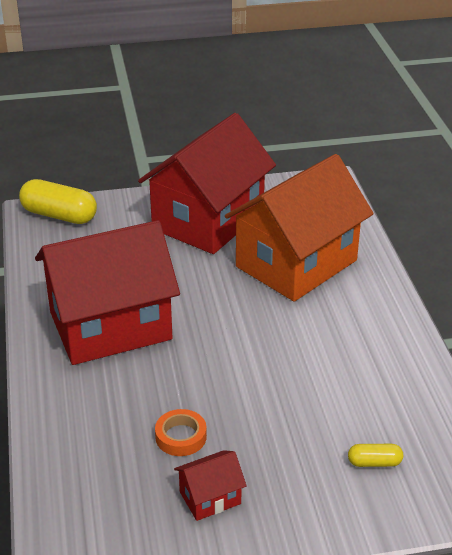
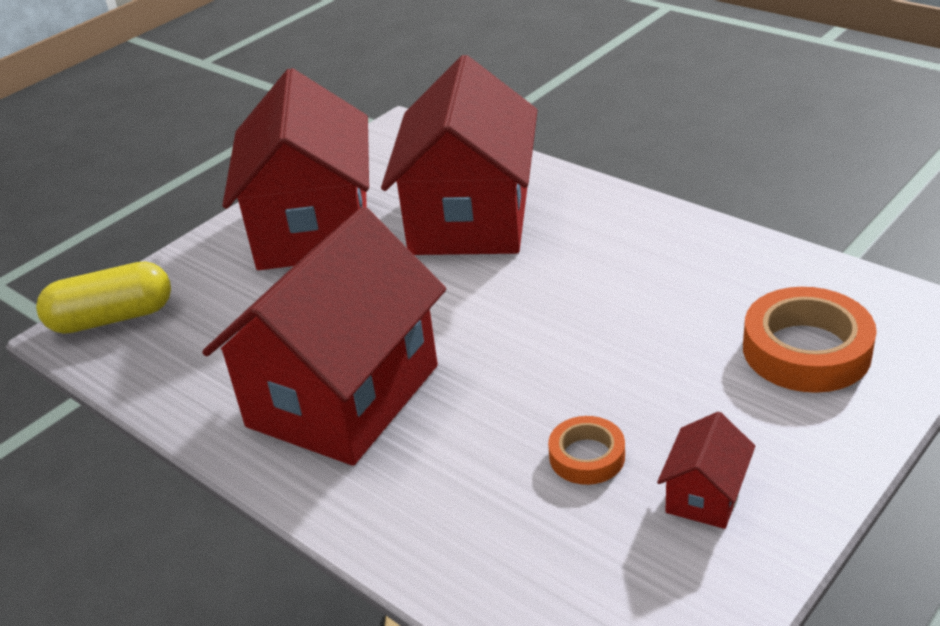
camera: 35 degrees left, 0 degrees up
orange house [225,154,374,302] -> red house [381,55,538,255]
yellow capsule [348,444,403,467] -> orange tape [743,287,877,393]

